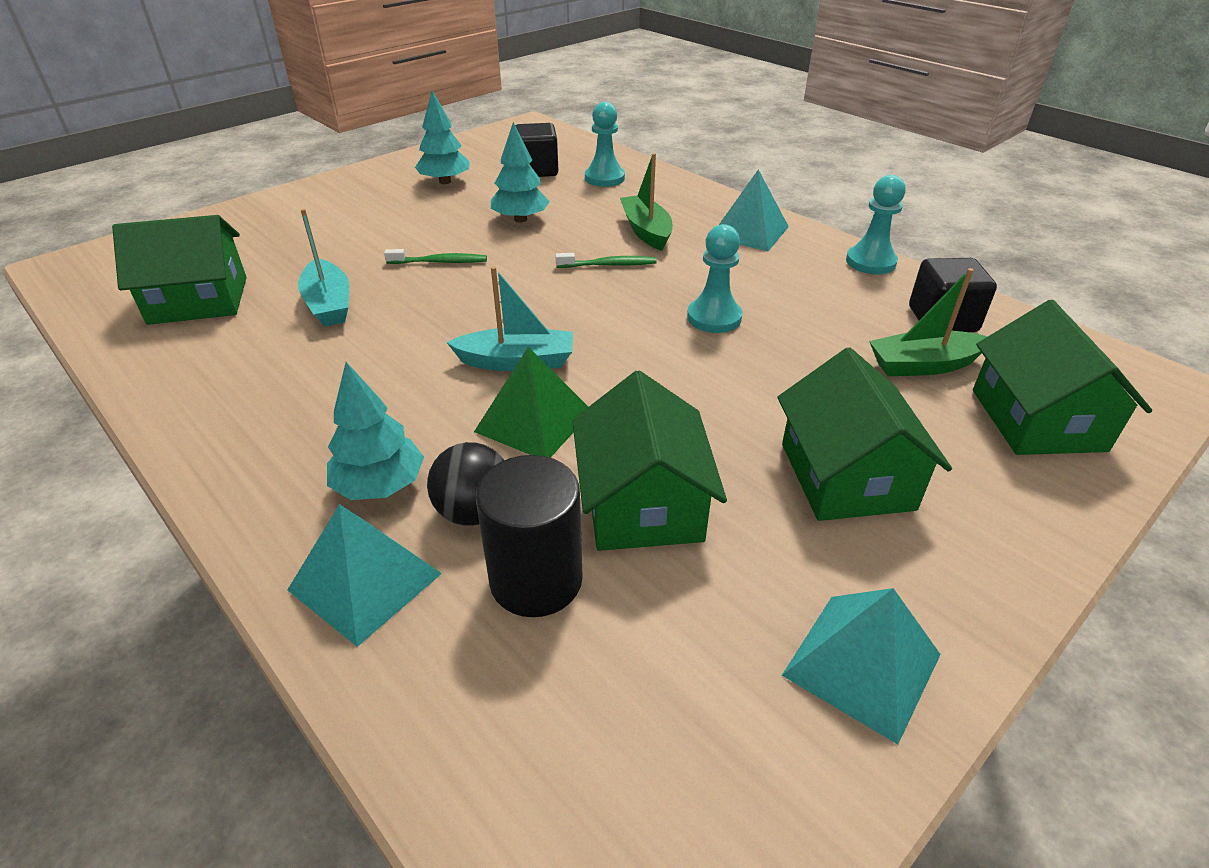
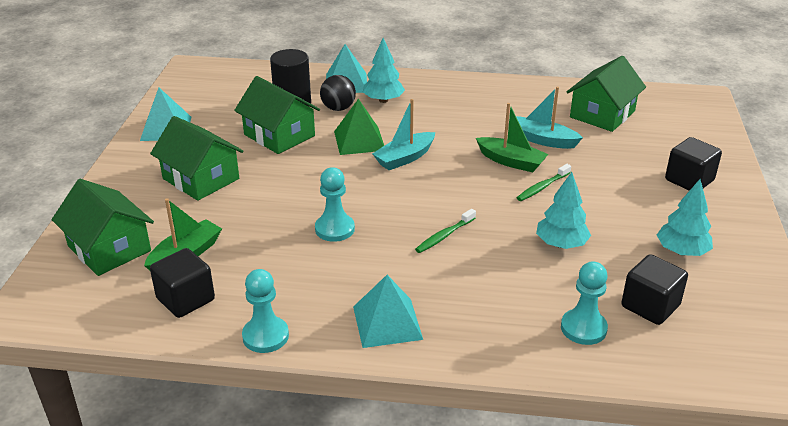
camera: 140 degrees right, 5 degrees down
green boat [620,153,672,251] -> green boat moved to [476,103,548,173]
none -> black cube [665,137,722,191]

